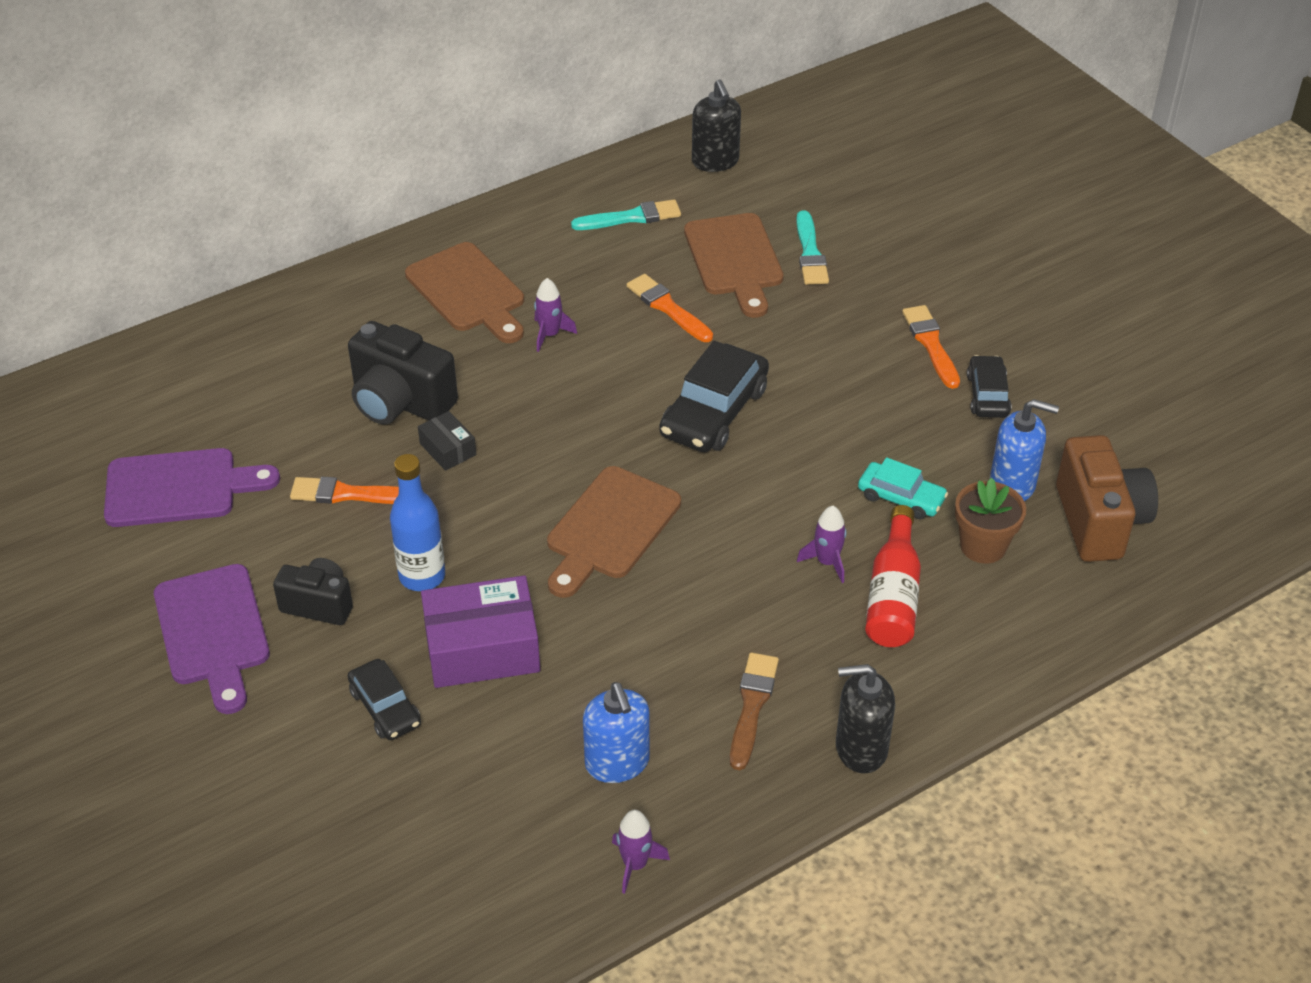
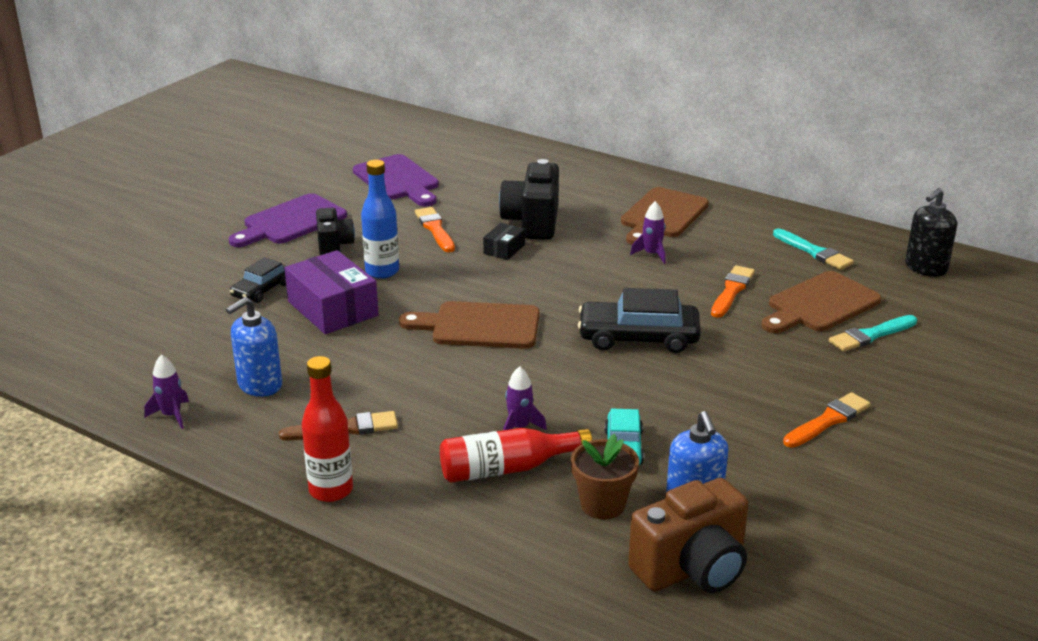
camera: 65 degrees right, 15 degrees down
black soap dispenser [836,664,895,773] -> red bottle [302,356,353,502]
black car [967,355,1012,418] -> none

